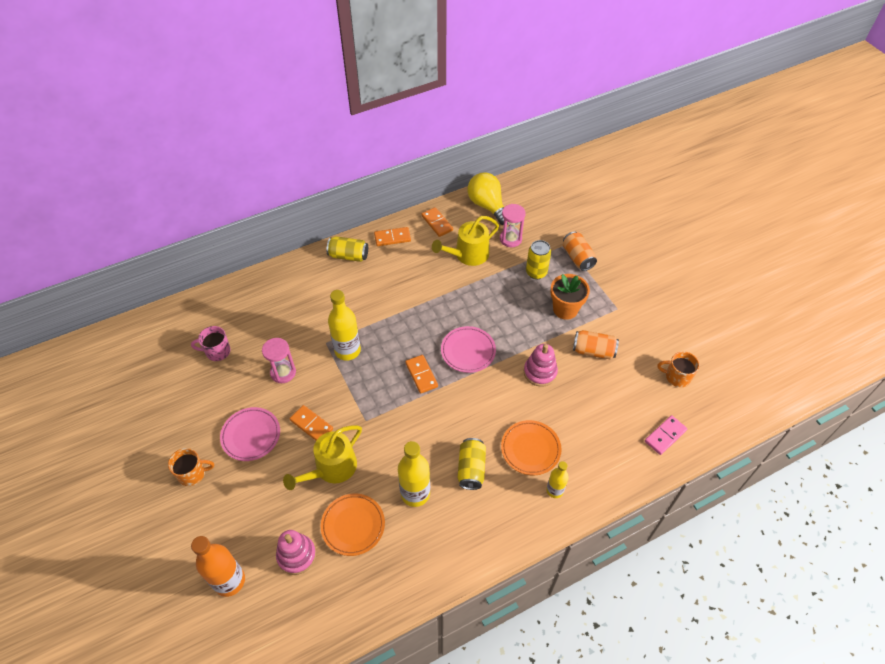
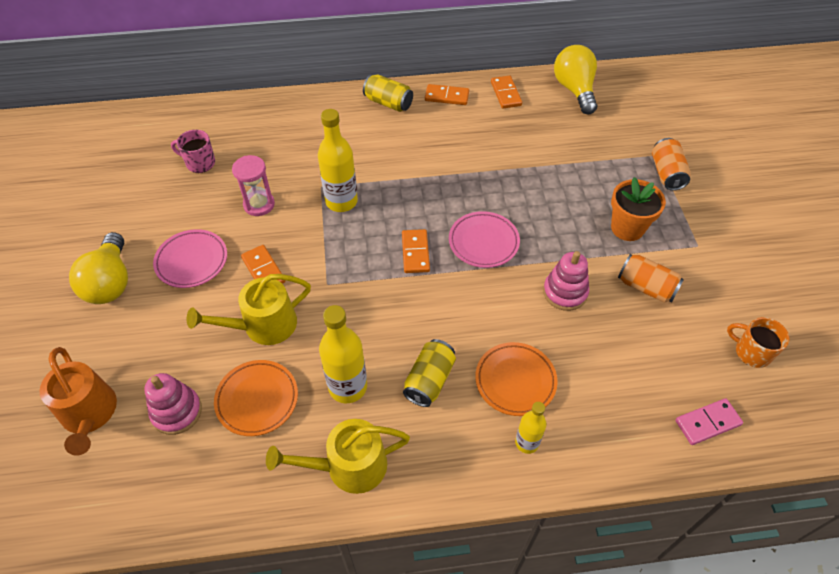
camera: 20 degrees right, 0 degrees up
orange mug [168,448,214,486] -> yellow light bulb [69,232,128,304]
orange bottle [191,536,245,597] -> orange watering can [40,347,117,456]
yellow watering can [432,216,499,266] -> yellow watering can moved to [266,419,410,494]
pink hourglass [500,204,526,247] -> none
yellow can [526,240,551,279] -> none

